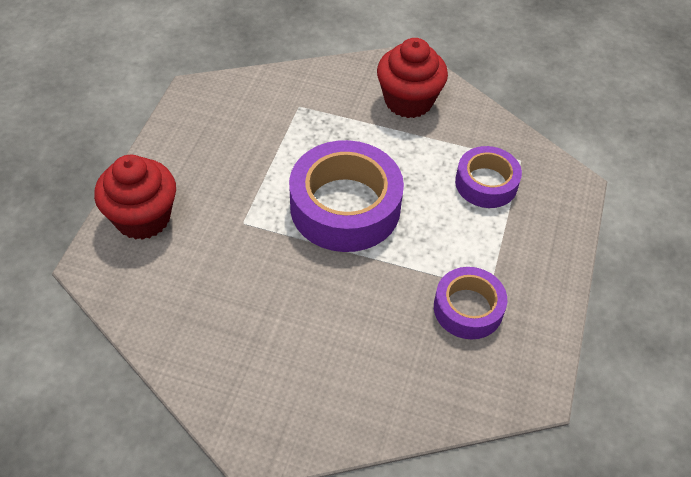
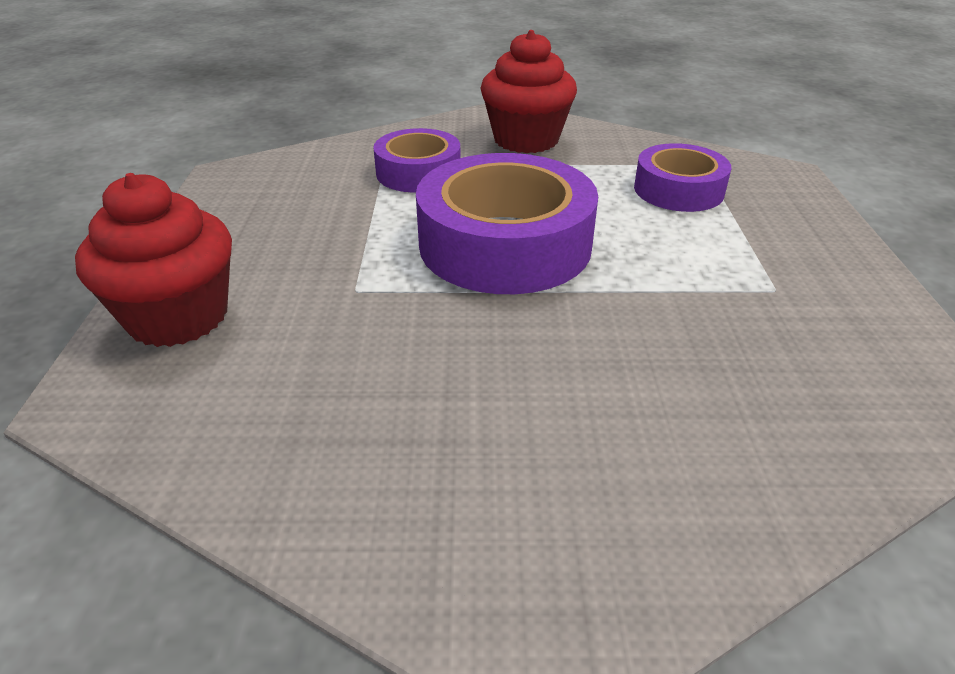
camera: 15 degrees left, 15 degrees down
purple tape [434,267,507,339] -> purple tape moved to [373,128,461,193]

